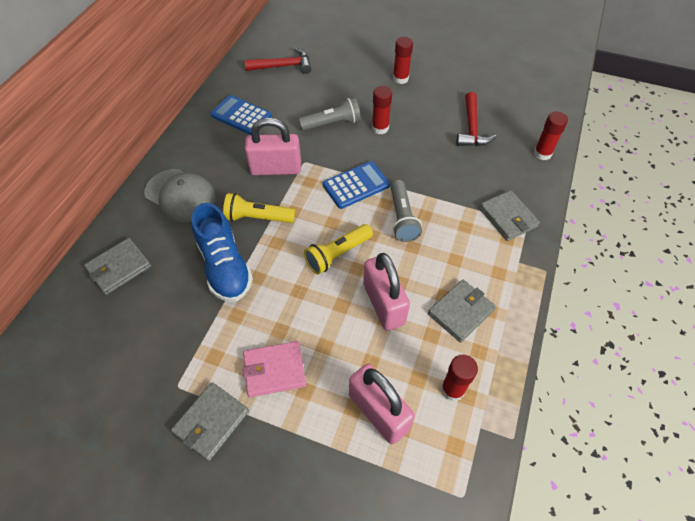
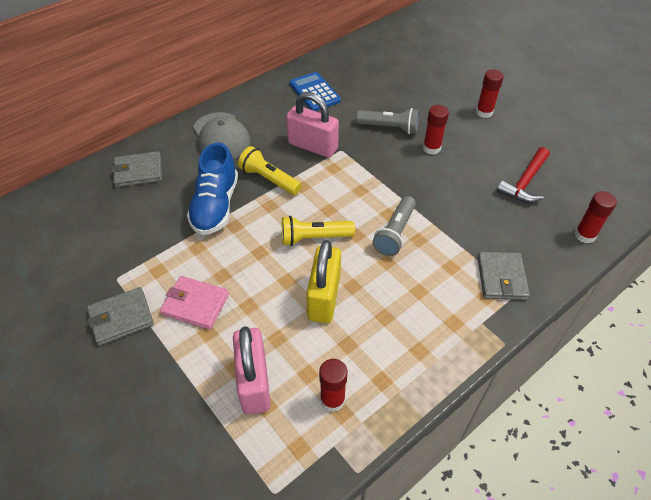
camera: 30 degrees right, 5 degrees down
red hammer [245,48,311,74] -> none
blue calculator [323,161,390,209] -> none
pink padlock [363,253,410,331] -> yellow padlock [306,240,341,323]
grey wallet [428,280,496,343] -> none

